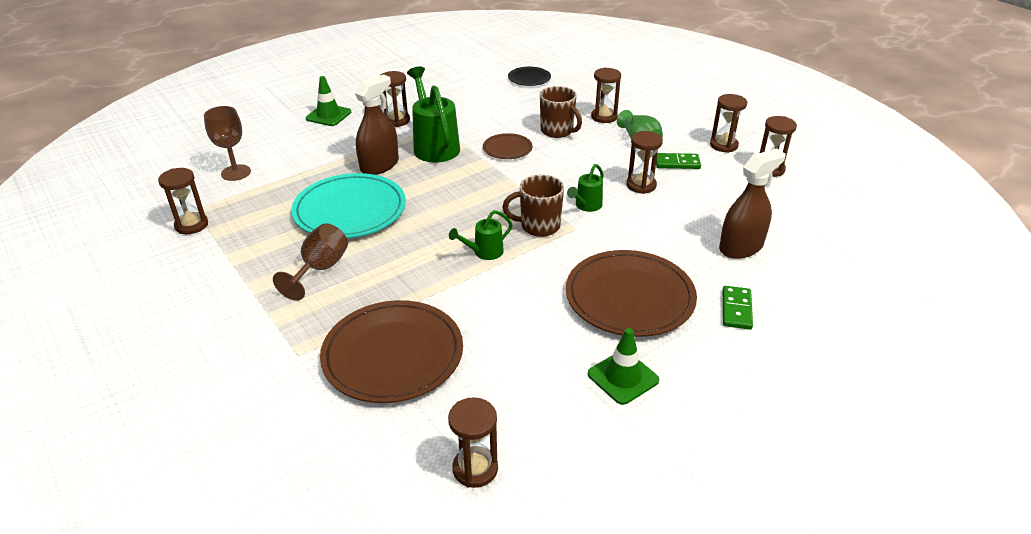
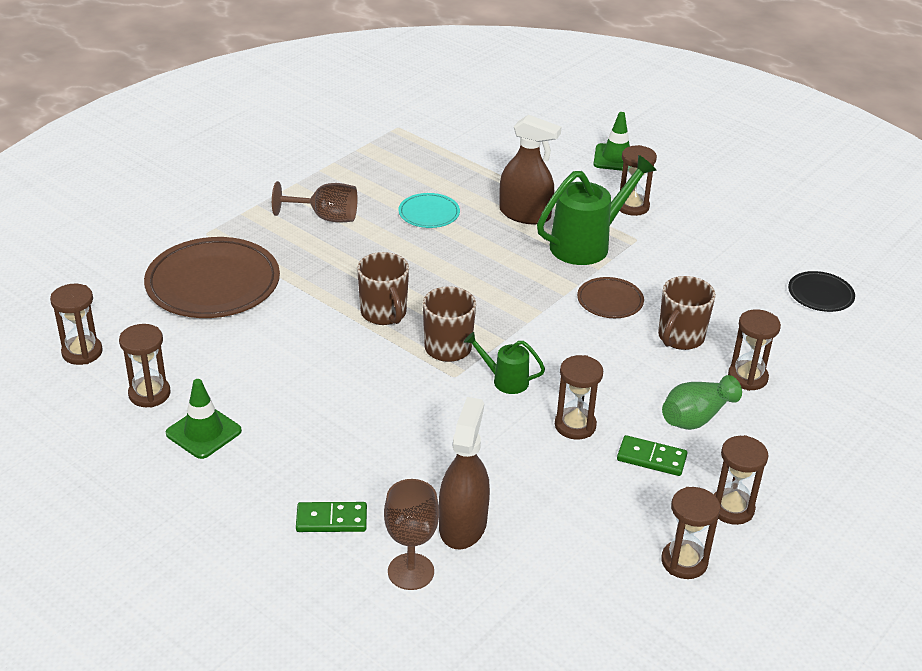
camera: 75 degrees right, 0 degrees up
brown hourglass [158,168,208,234] -> brown hourglass moved to [119,324,170,408]
brown goblet [204,106,251,181] -> brown goblet moved to [384,479,439,590]
turquoise plate [291,173,406,238] -> turquoise plate [398,193,460,228], size x0.50
green watering can [449,210,513,260] -> brown mug [357,252,409,325]
brown plate [566,250,697,337] -> none
green domino [656,153,701,169] -> green domino turned 60 degrees counterclockwise [617,435,688,476]
brown spray bottle [719,149,786,259] -> brown spray bottle turned 120 degrees counterclockwise [439,397,490,549]

